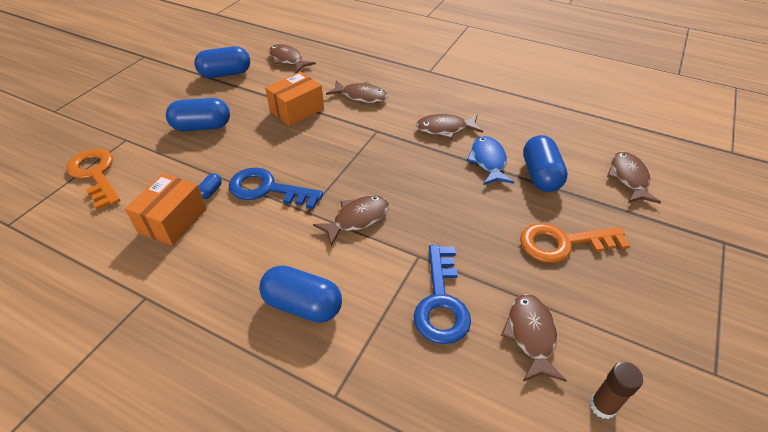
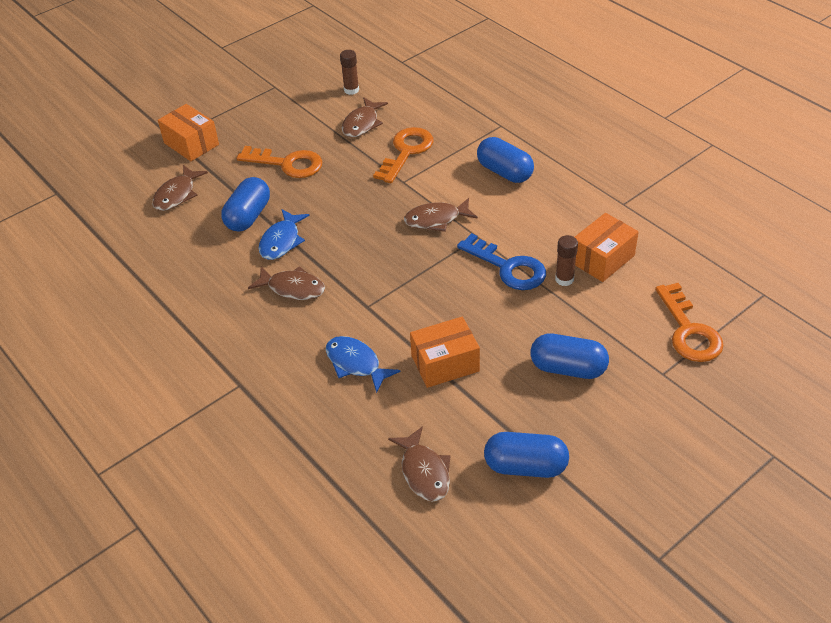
camera: 155 degrees left, 0 degrees up
blue capsule [198,173,222,199] -> brown glue stick [555,235,578,286]
brown fish [326,80,388,103] -> blue fish [326,336,401,393]
blue key [414,245,471,344] -> orange key [373,127,433,183]
none -> orange box [158,104,219,161]

